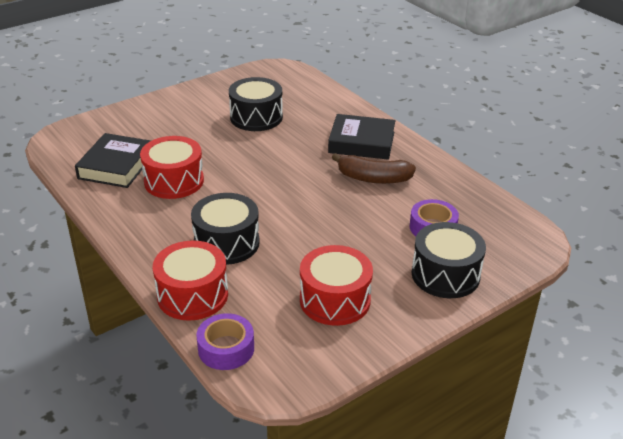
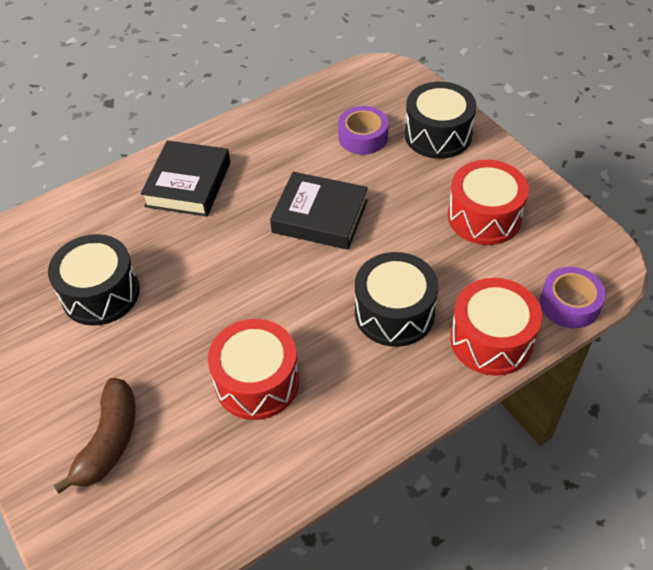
camera: 85 degrees left, 15 degrees up
black book [75,133,151,188] -> black book moved to [270,172,368,250]
brown banana [332,153,416,184] -> brown banana moved to [54,378,135,494]

